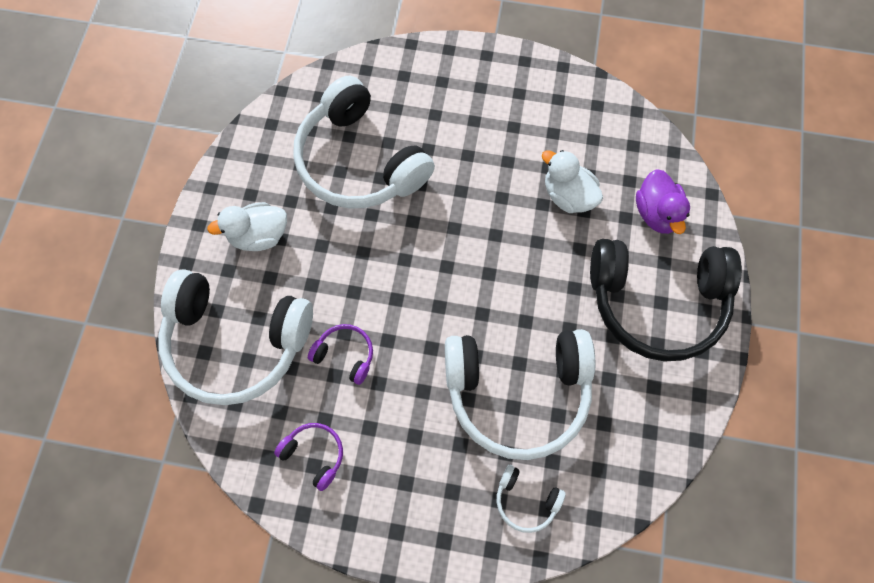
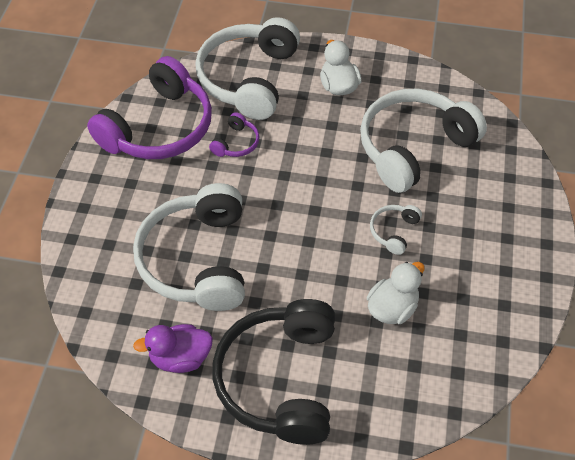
camera: 90 degrees right, 15 degrees down
purple headphones [274,423,343,491] -> purple headphones [87,56,212,159], size x2.36
white headphones [497,465,566,533] -> white headphones moved to [370,205,422,255]
purple duck [636,169,690,234] -> purple duck moved to [133,324,213,373]

